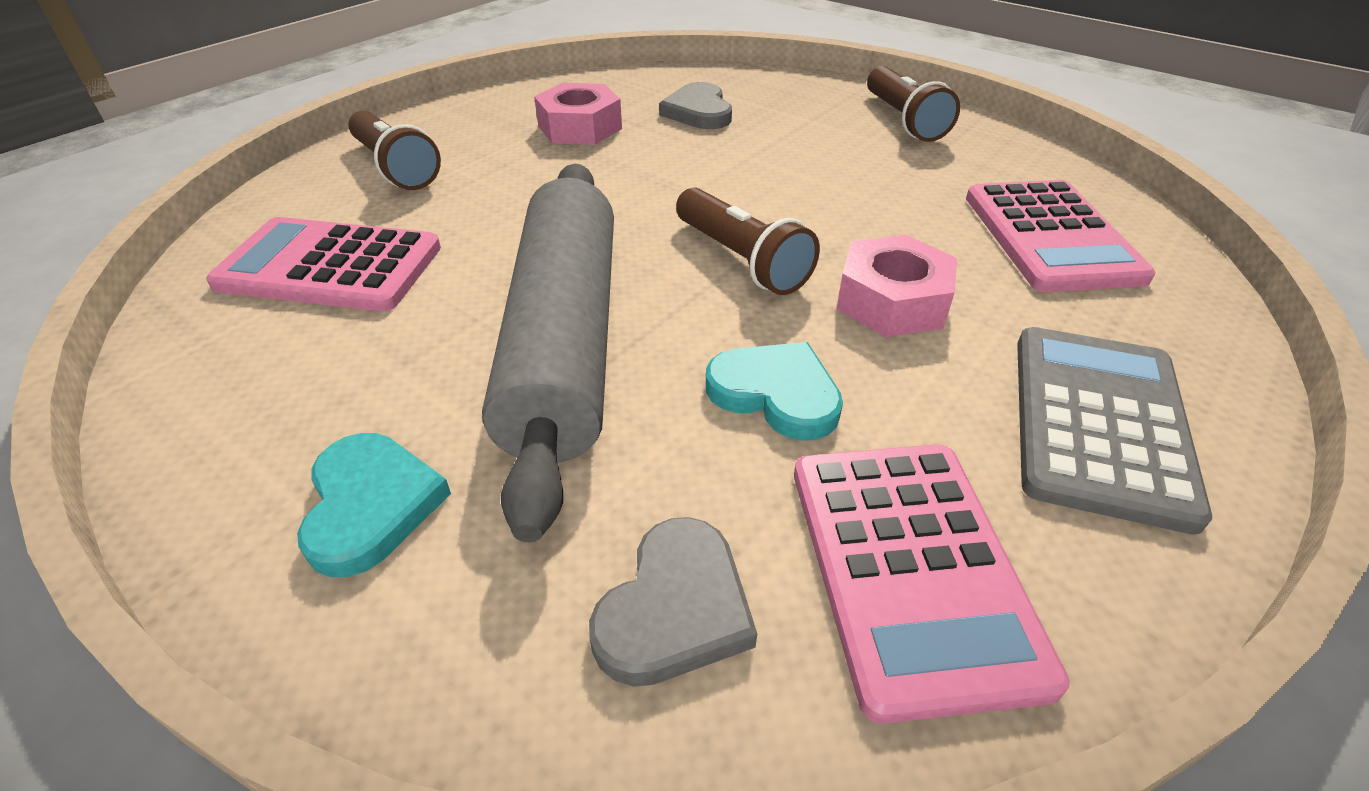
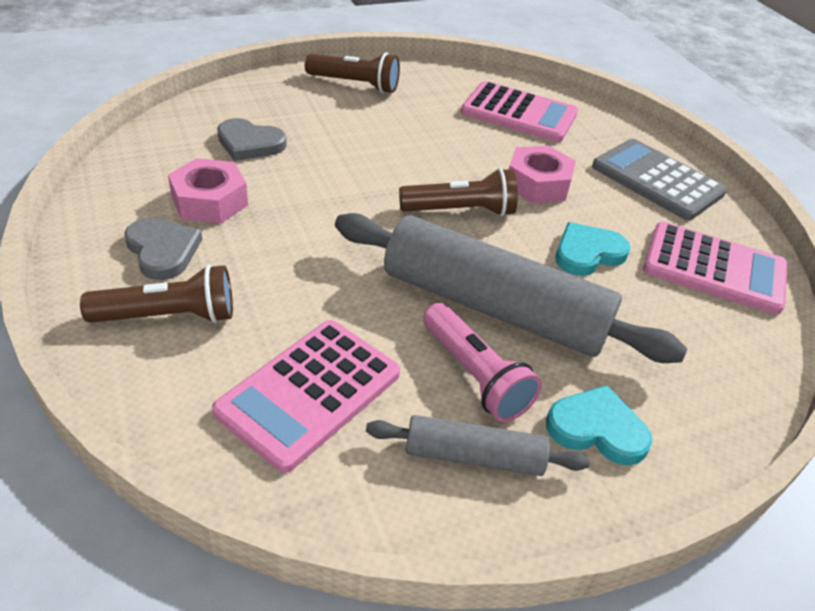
camera: 65 degrees left, 0 degrees up
grey heart [589,517,757,687] -> grey heart moved to [124,218,202,280]
none -> grey rolling pin [366,415,590,476]
none -> pink flashlight [423,303,542,422]

